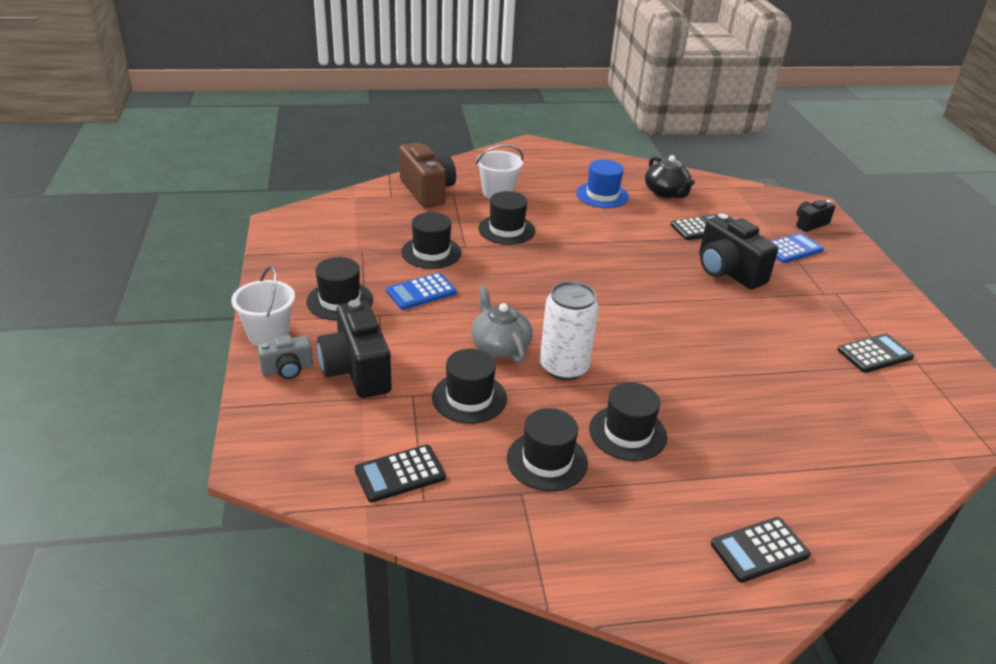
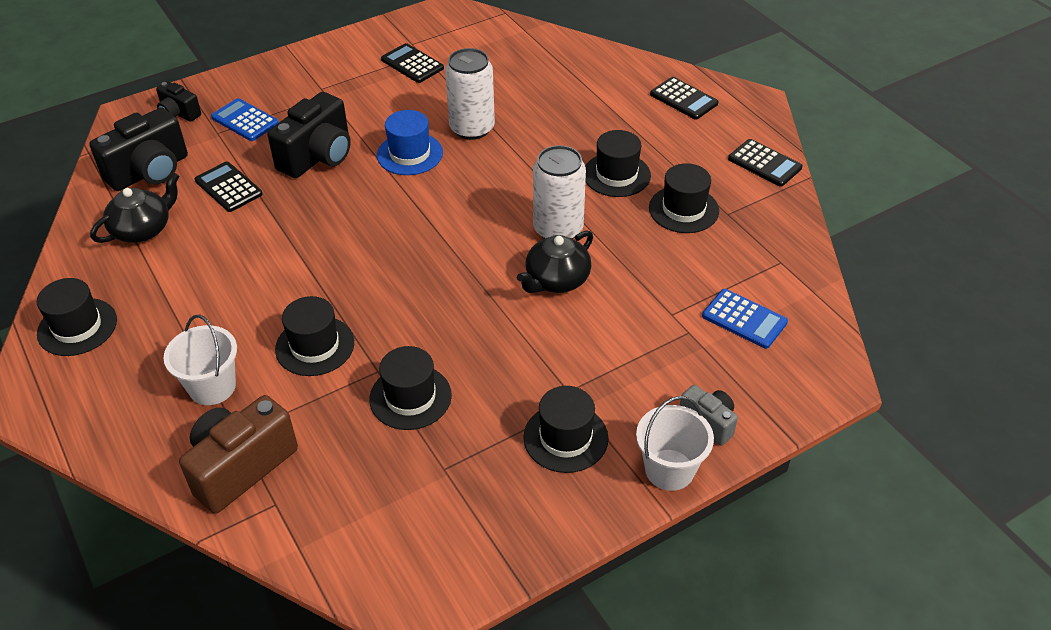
camera: 110 degrees left, 10 degrees up
black camera [317,300,391,398] -> black camera moved to [89,107,188,191]
black calculator [355,445,446,502] -> black calculator moved to [728,139,803,187]
blue calculator [386,273,457,310] -> blue calculator moved to [702,289,788,349]
black hat [432,349,507,424] -> black hat moved to [37,278,117,356]
grey teapot [471,285,533,363] -> black teapot [517,231,593,293]
blue hat [576,160,629,208] -> blue hat moved to [377,110,443,175]
none -> white can [445,48,495,140]

